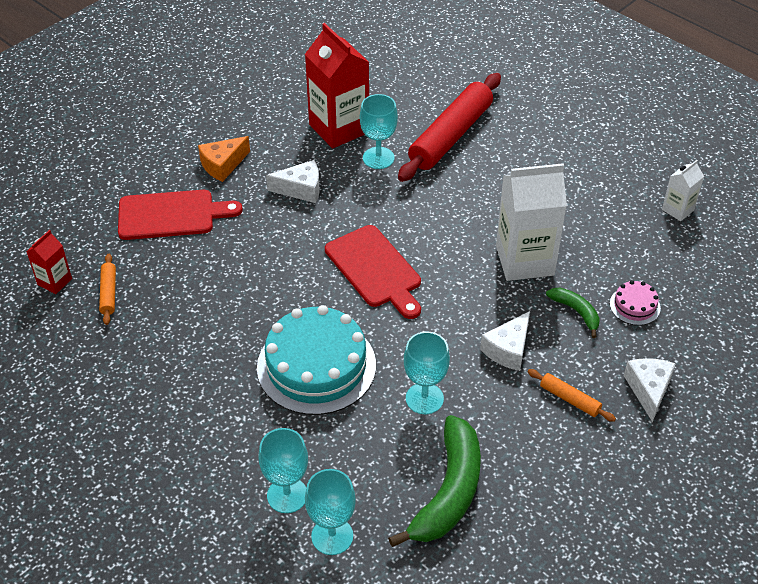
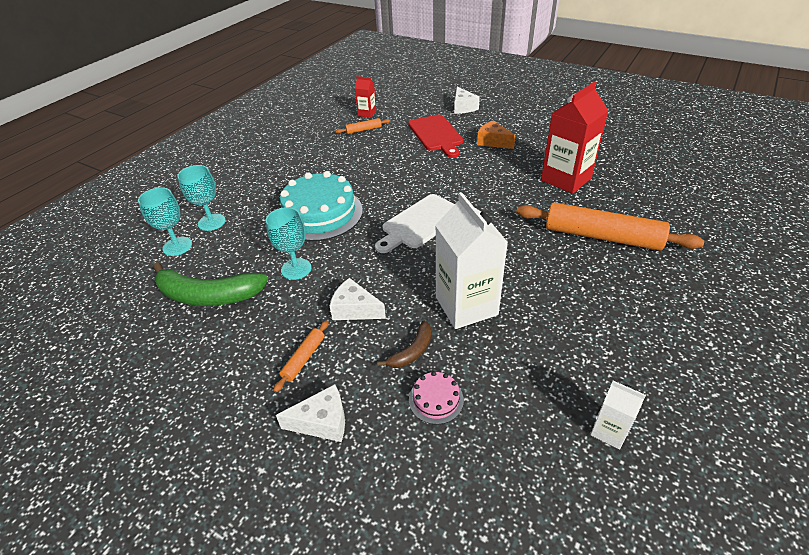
camera: 80 degrees right, 5 degrees down
white cheese [266,160,320,203] -> white cheese moved to [454,87,480,114]
red cutting board [325,225,421,319] -> white cutting board [375,194,455,253]
turquoise goblet [360,94,398,169] -> none
red rolling pin [398,73,501,182] -> orange rolling pin [516,202,704,251]
green banana [546,288,600,338] -> brown banana [377,321,432,368]

